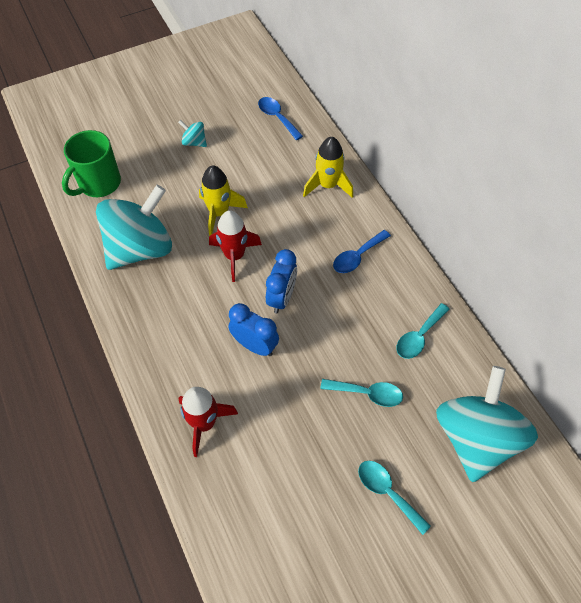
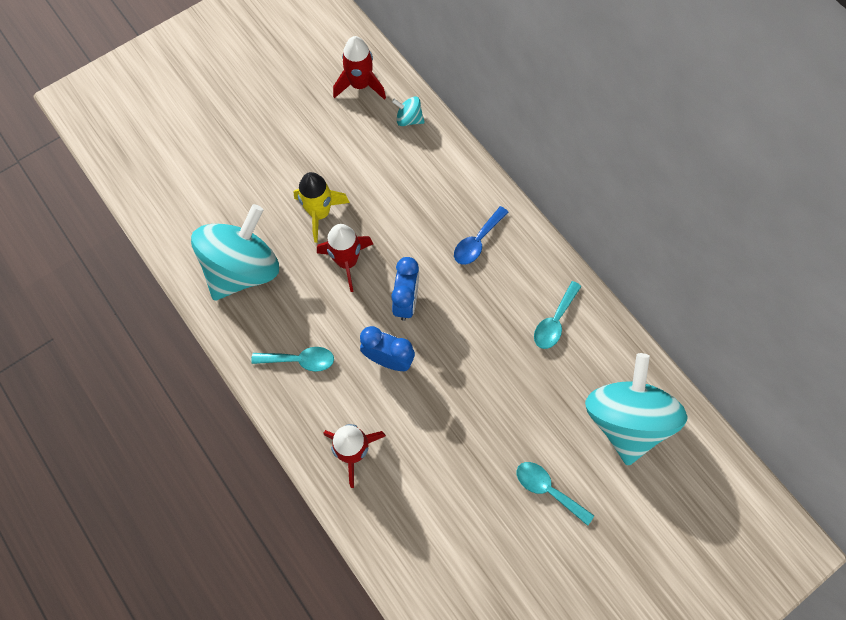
camera: 10 degrees left, 10 degrees up
green mug [62,130,121,197] -> none
turquoise spinning top [178,120,207,147] -> turquoise spinning top moved to [392,96,425,126]
blue spoon [258,97,303,140] -> red rocket [333,36,386,100]
yellow rocket [303,137,353,198] -> none
turquoise spoon [320,379,403,407] -> turquoise spoon moved to [251,347,334,372]

